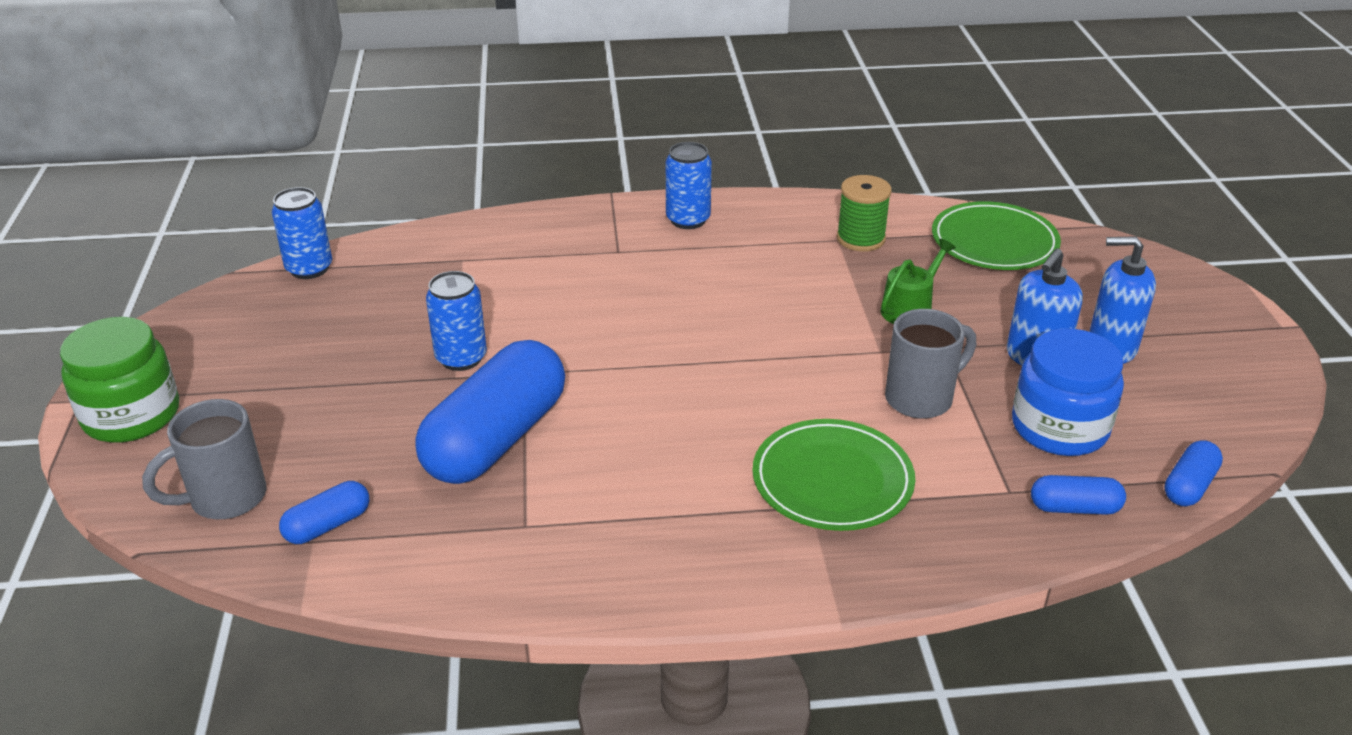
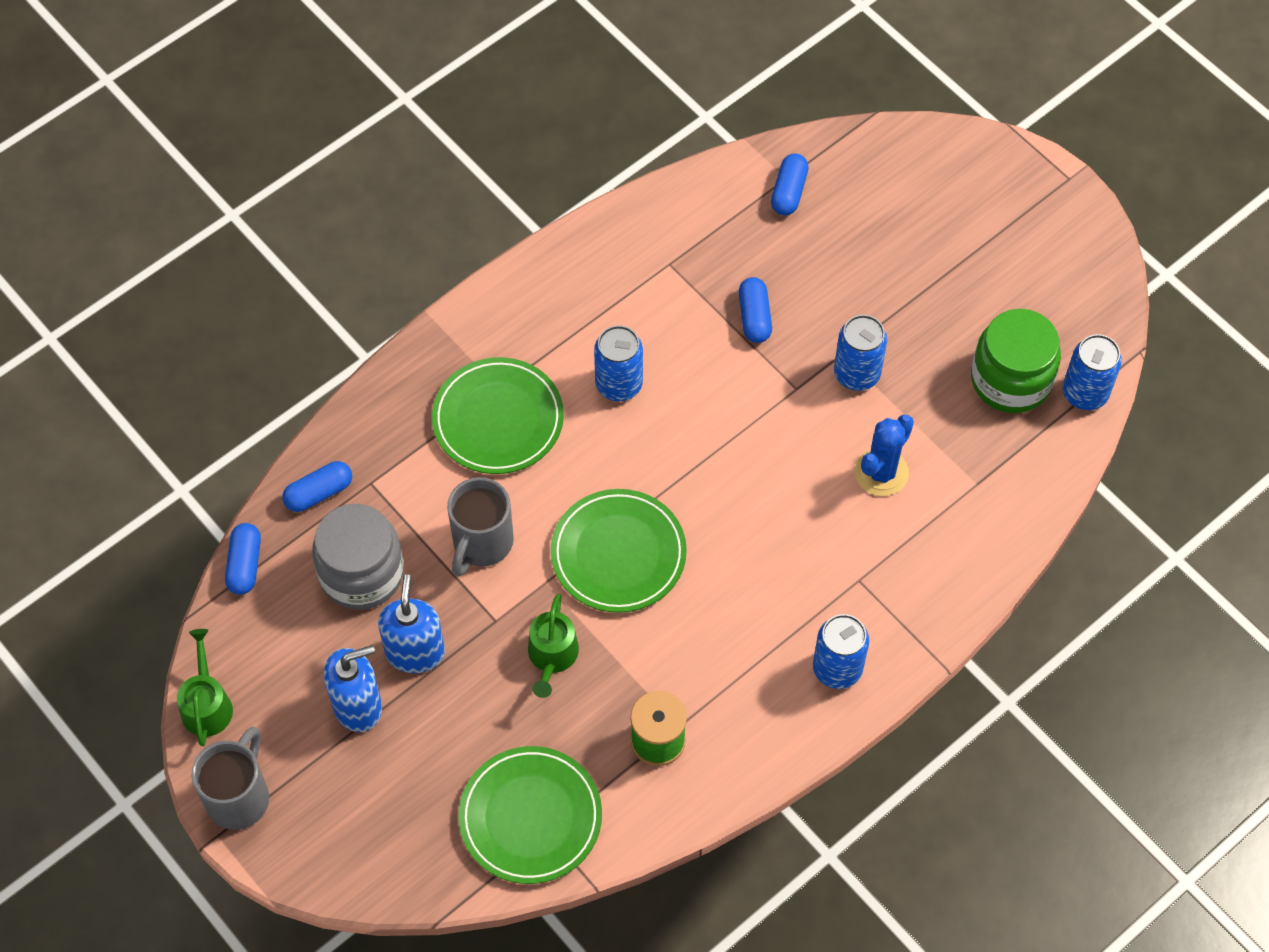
camera: 145 degrees right, 25 degrees up
green jar [60,317,179,443] -> green jar moved to [971,309,1061,413]
grey mug [142,399,266,519] -> grey mug moved to [191,726,269,830]
blue capsule [415,340,565,484] -> blue capsule [739,277,772,343], size x0.45
blue jar [1012,328,1124,456] -> grey jar [312,504,404,610]
none -> green watering can [177,629,233,746]
none -> green plate [551,489,687,613]
none -> blue can [594,325,643,401]
none -> blue cactus [855,415,914,496]

